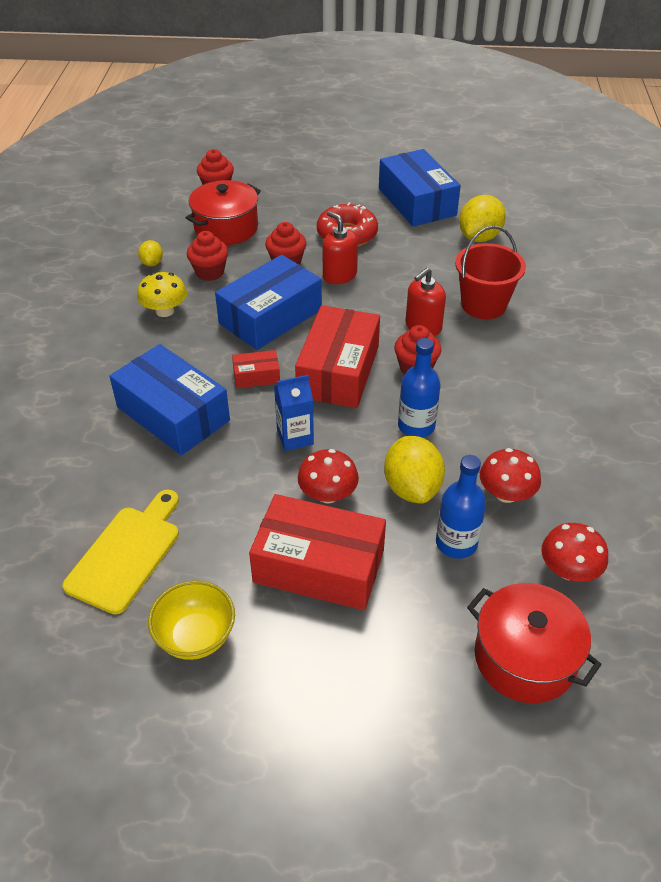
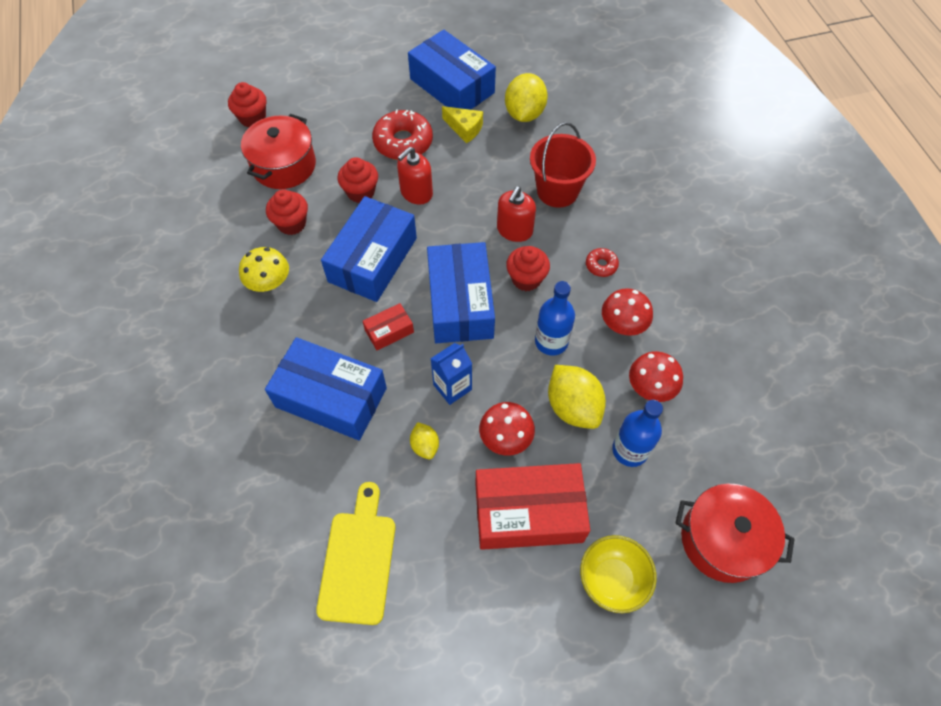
camera: 20 degrees left, 15 degrees up
yellow lemon [138,240,163,266] -> yellow lemon moved to [410,422,439,459]
yellow bowl [148,580,235,660] -> yellow bowl moved to [580,535,657,613]
red box [295,305,380,408] -> blue box [427,242,495,343]
red soap dispenser [322,211,358,284] -> red soap dispenser turned 75 degrees counterclockwise [397,147,433,205]
red mushroom [541,523,608,582] -> red mushroom moved to [602,288,653,336]
none -> yellow cheese [442,106,483,143]
none -> red donut [586,248,619,277]

